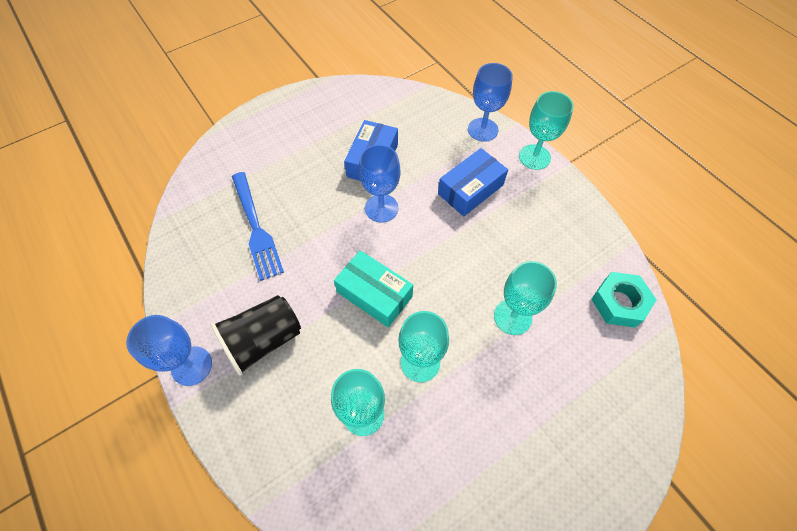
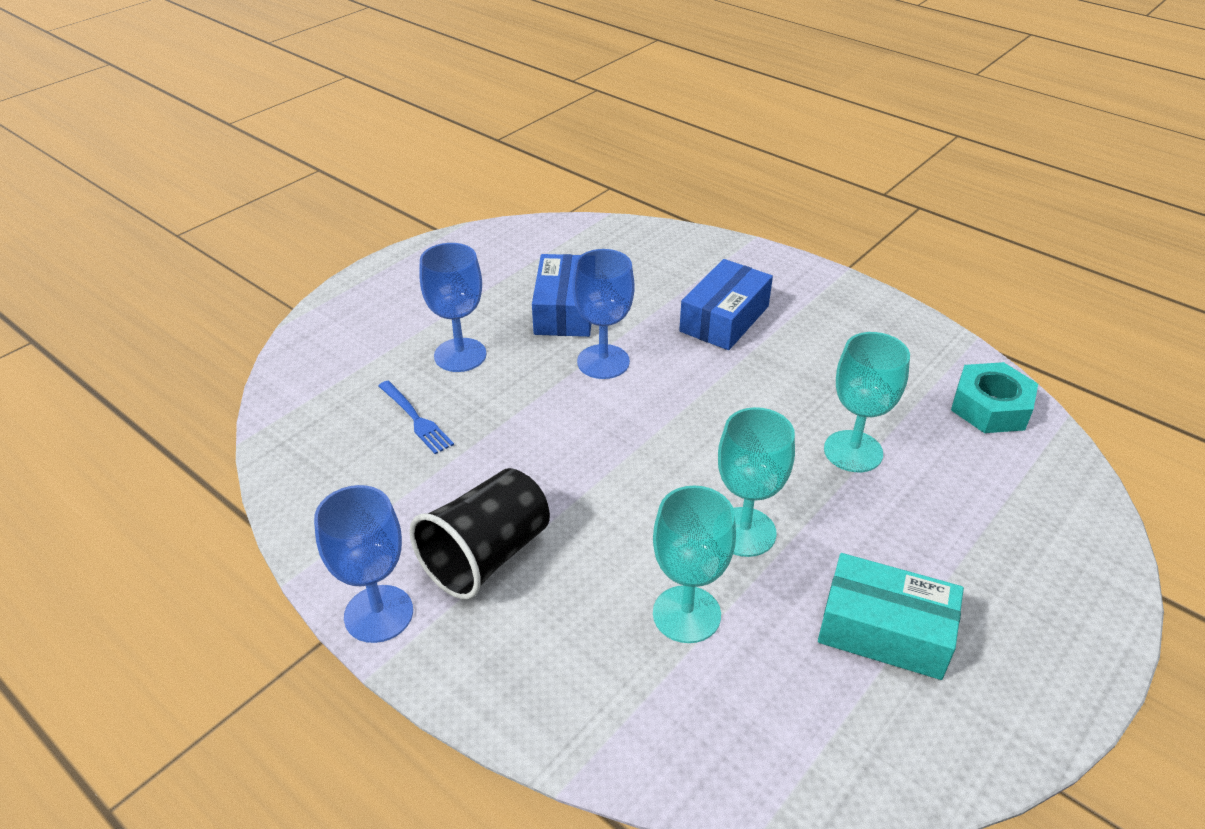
camera: 15 degrees left, 20 degrees down
blue fork [232,172,284,281] -> blue fork [378,381,454,454], size x0.57
turquoise box [334,250,413,328] -> turquoise box moved to [818,553,964,680]
blue goblet [468,63,513,142] -> blue goblet moved to [419,243,486,372]
turquoise goblet [519,91,574,170] -> none

